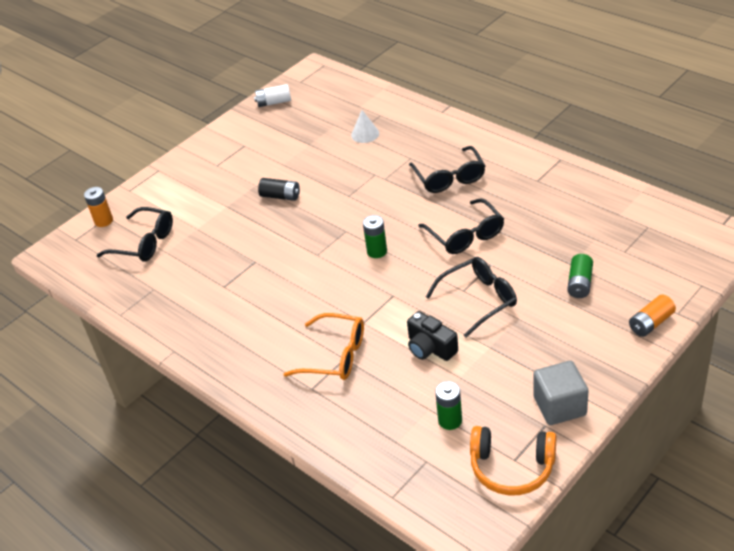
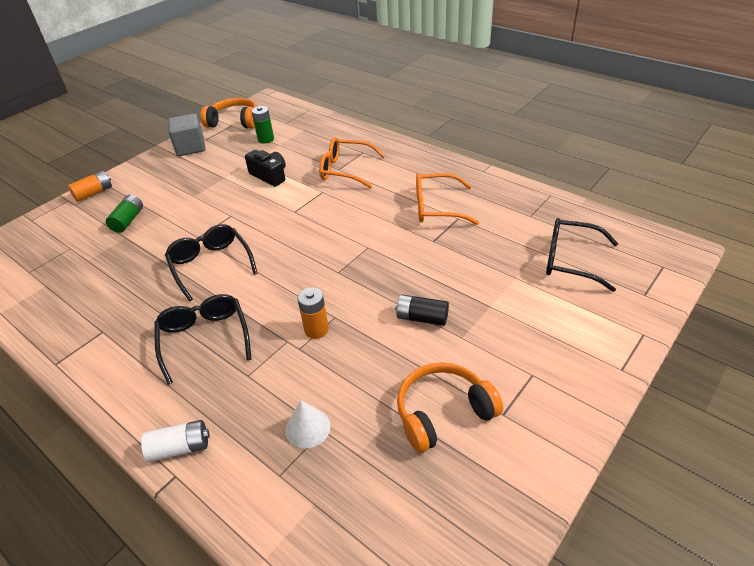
camera: 175 degrees right, 0 degrees up
orange battery [84,187,113,227] -> orange battery moved to [297,287,329,339]
white battery [254,84,291,107] -> white battery moved to [141,420,210,462]
green battery [363,215,387,258] -> none
black glasses [426,257,517,338] -> none
none -> orange headphones [397,362,503,453]
none -> orange glasses [416,173,479,225]

